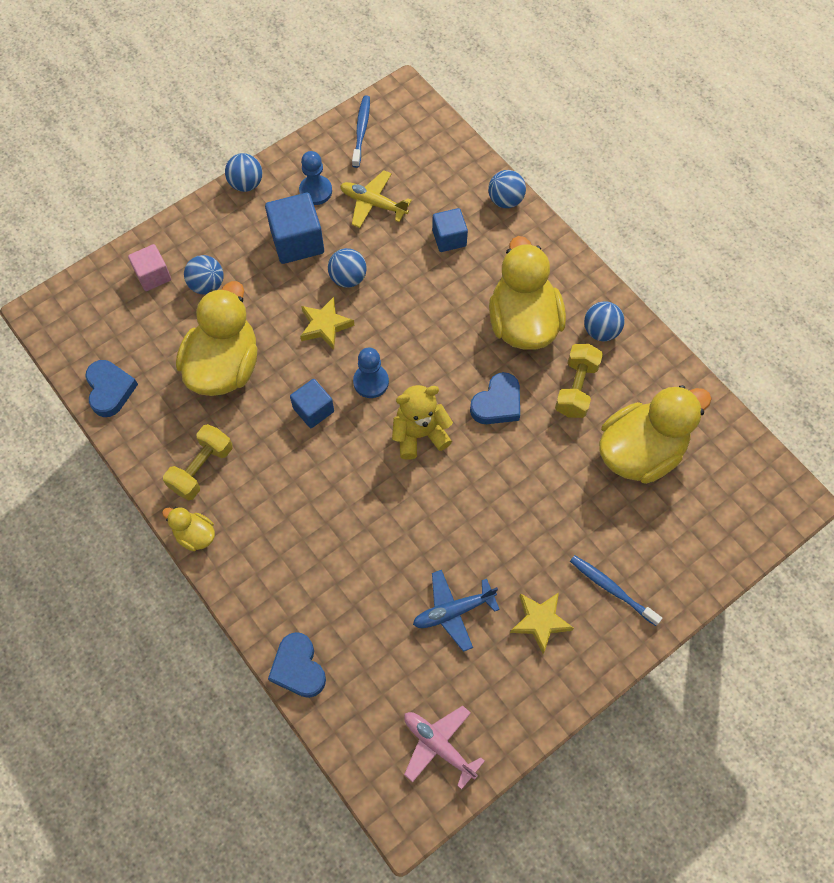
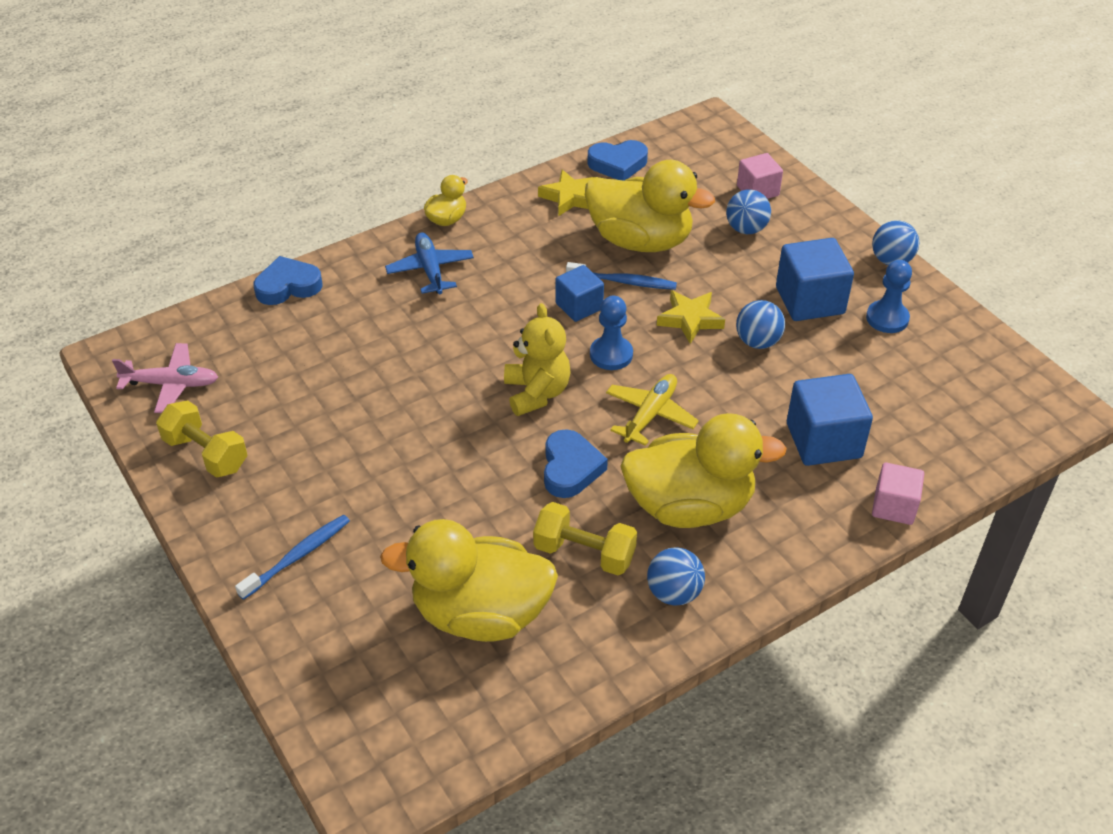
camera: 95 degrees right, 20 degrees down
yellow dumbbell [163,424,233,500] -> yellow dumbbell moved to [156,400,248,478]
yellow plane [340,170,412,228] -> yellow plane moved to [606,374,699,446]
blue toothbrush [352,95,370,168] -> blue toothbrush moved to [566,262,677,290]
pink plane [404,706,485,790] -> pink plane turned 45 degrees clockwise [112,343,218,413]
blue plane [413,570,500,652] -> blue plane moved to [385,232,474,294]
blue cube [432,208,468,252] -> blue cube [787,374,873,466], size x1.59
blue heart [470,372,520,424] -> blue heart turned 135 degrees counterclockwise [544,429,608,498]
blue ball [488,170,526,208] -> pink cube [872,462,924,525]
yellow star [510,592,574,654] -> yellow star moved to [538,170,595,217]
yellow duck [599,385,712,484] -> yellow duck turned 120 degrees clockwise [380,519,558,642]

